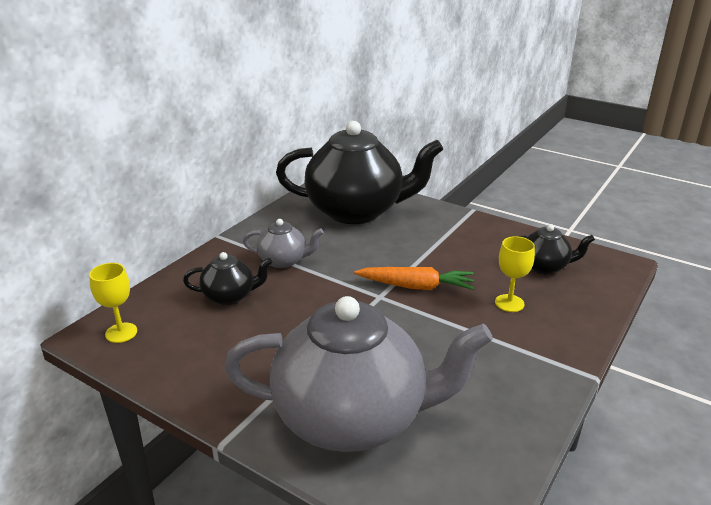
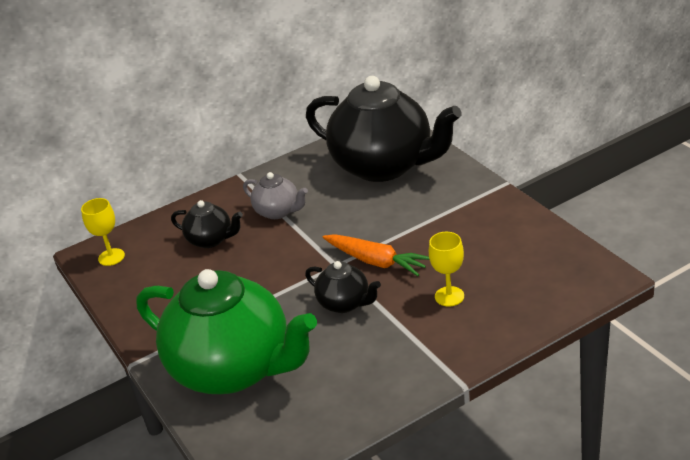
camera: 30 degrees right, 5 degrees up
grey teapot [224,296,493,452] -> green teapot [137,269,317,394]
black teapot [518,224,595,274] -> black teapot moved to [305,261,381,313]

